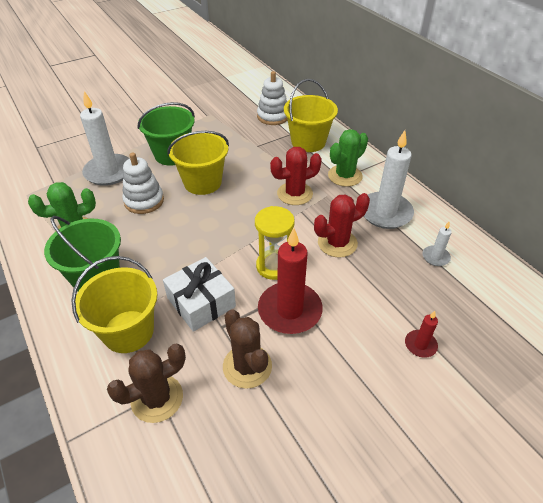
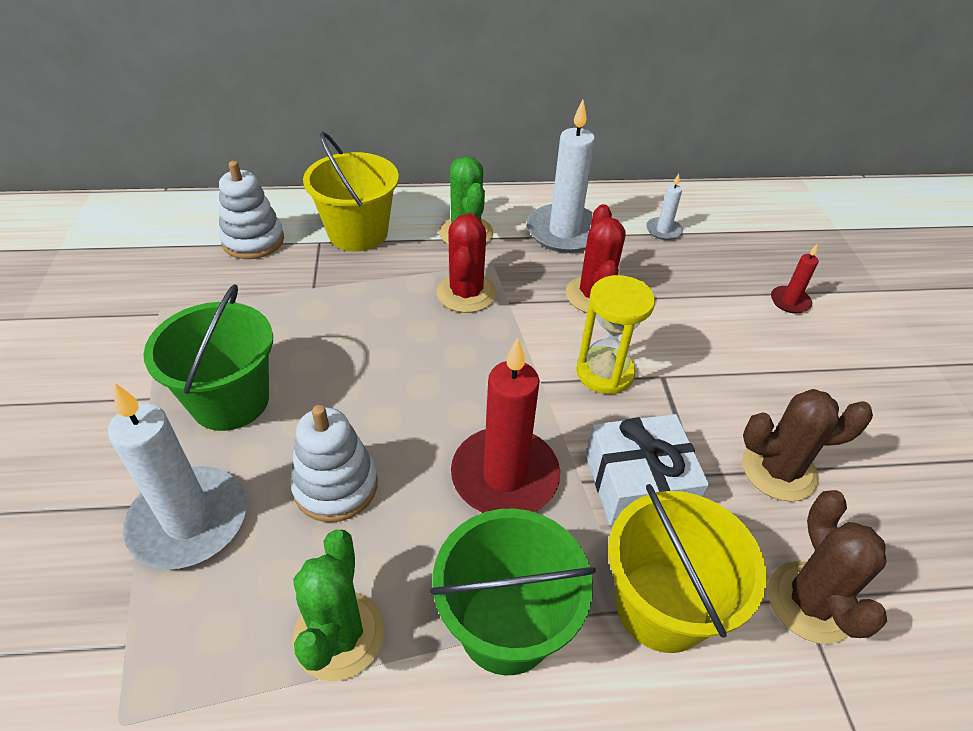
camera: 65 degrees left, 0 degrees up
yellow bucket [167,131,229,195] -> none
red candle [258,228,323,334] -> red candle moved to [451,338,560,513]

